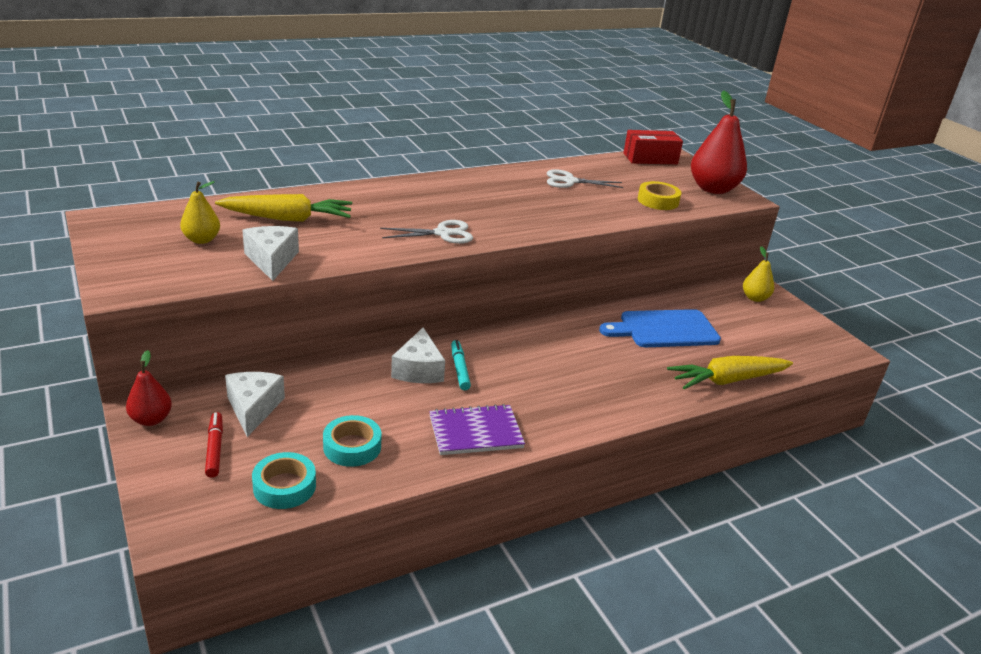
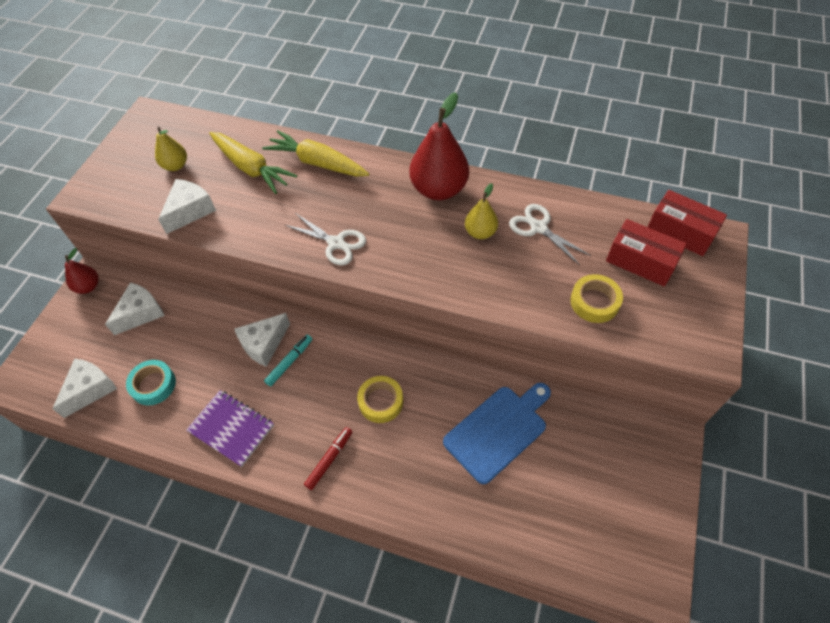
camera: 50 degrees right, 25 degrees up
red marker [205,412,223,478] -> red marker moved to [304,427,353,490]
turquoise tape [252,452,316,509] -> white cheese [52,359,117,418]
blue cutting board [599,309,721,347] -> blue cutting board turned 105 degrees clockwise [443,383,551,484]
yellow carrot [667,356,793,389] -> yellow carrot moved to [262,130,369,176]
red pear [691,91,747,194] -> red pear moved to [409,92,469,200]
yellow pear [743,246,774,302] -> yellow pear moved to [465,183,498,239]
none -> yellow tape [357,376,403,423]
none -> red box [606,219,687,287]

